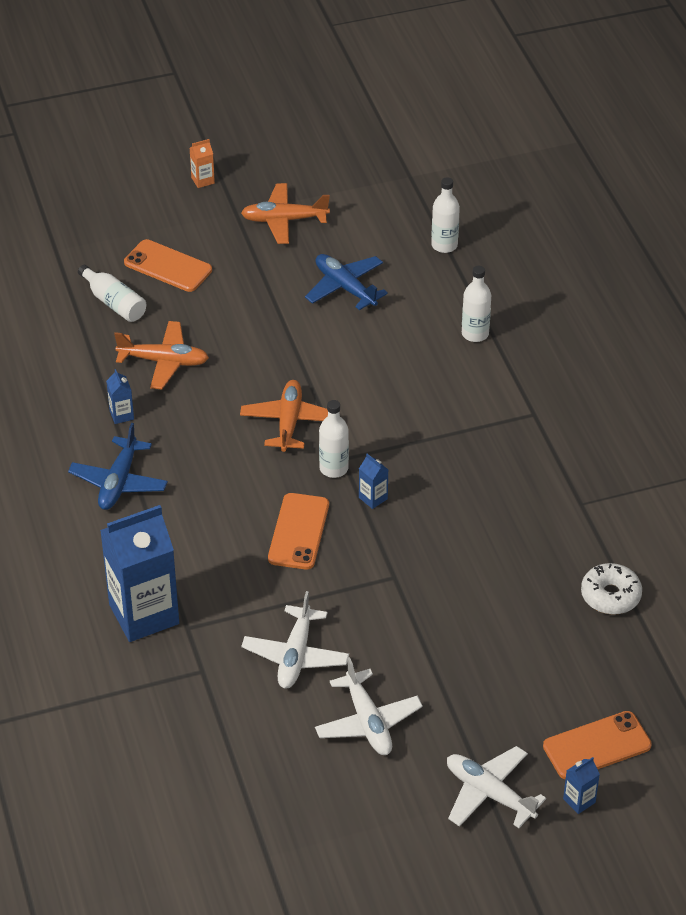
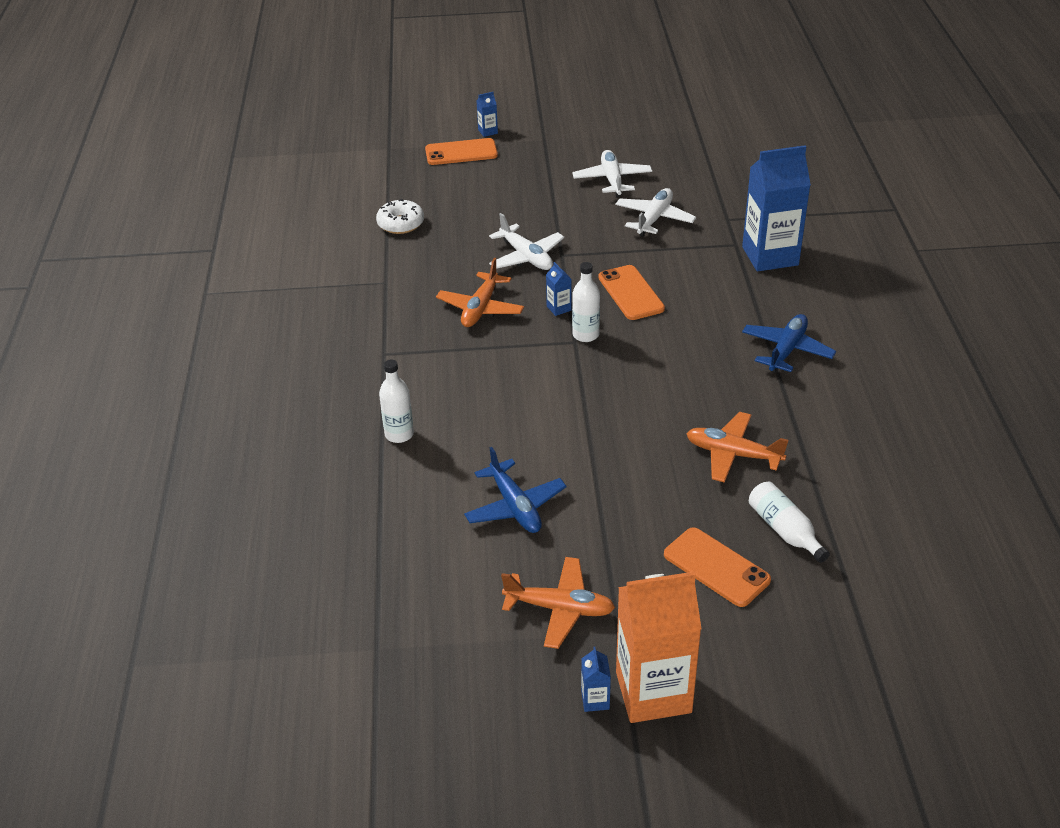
camera: 165 degrees left, 5 degrees down
blue carton [106,369,134,424] -> blue carton moved to [581,647,611,712]
orange carton [190,139,215,188] -> orange carton [616,571,702,723], size x2.50
orange plane [240,380,328,452] -> orange plane moved to [436,258,524,327]
orange phone [268,493,329,570] -> orange phone turned 45 degrees counterclockwise [598,265,665,320]
white bottle [431,177,460,253] -> none
white plane [447,746,546,828] -> white plane moved to [489,213,564,270]

